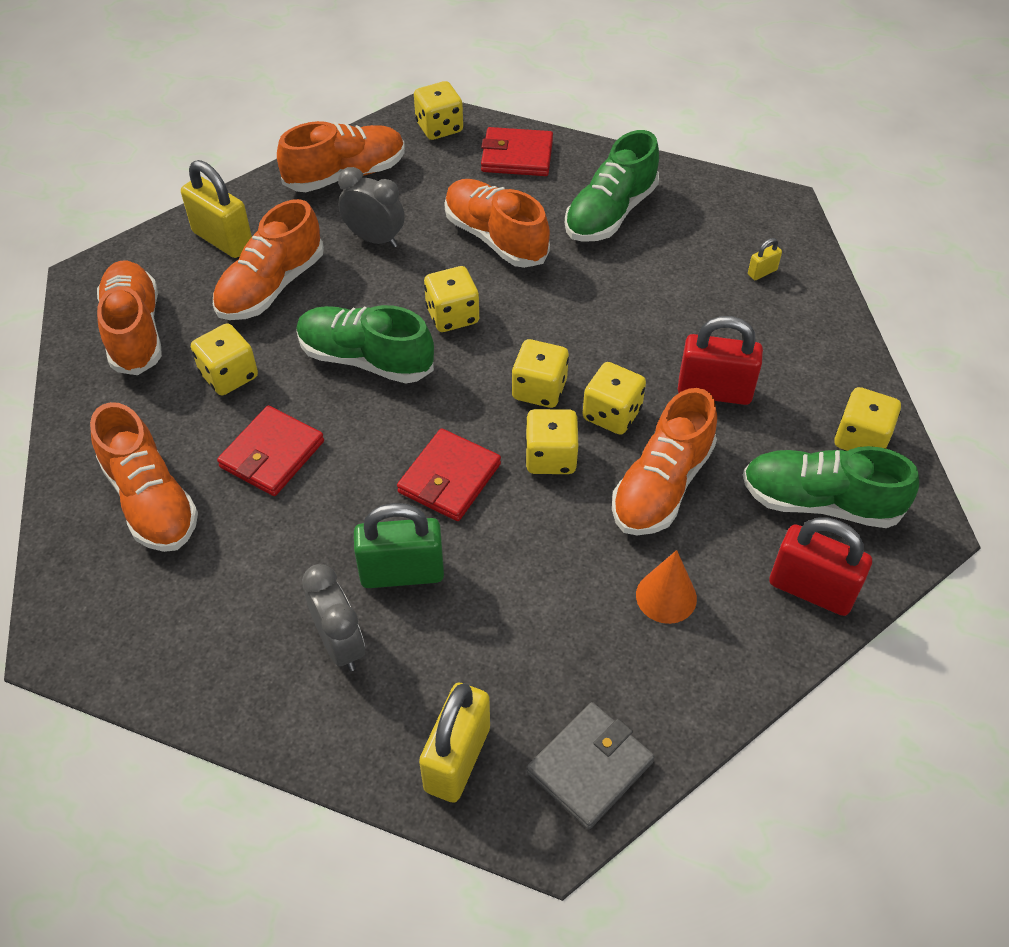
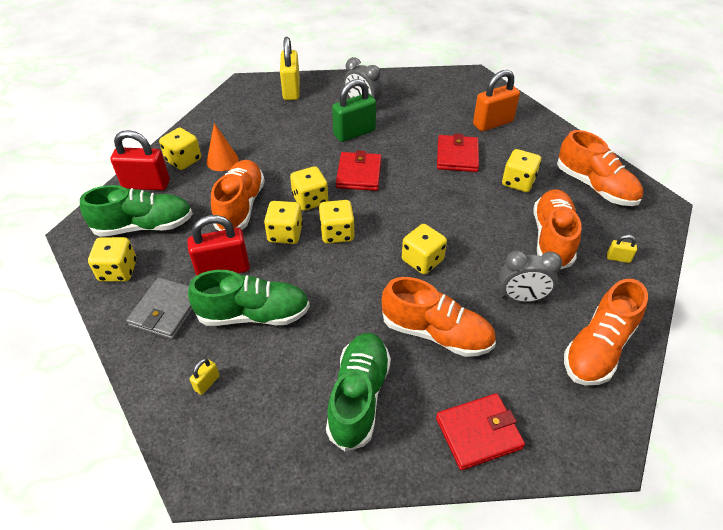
camera: 155 degrees right, 5 degrees down
orange shoe [90,402,198,552] -> orange padlock [473,70,520,131]
yellow padlock [181,160,252,258] -> yellow padlock [607,235,637,263], size x0.45
green shoe [296,305,434,383] -> green shoe moved to [188,270,310,326]
yellow dice [414,81,463,140] -> yellow dice moved to [159,128,201,170]
grey wallet [527,702,655,829] -> grey wallet moved to [126,277,193,340]

